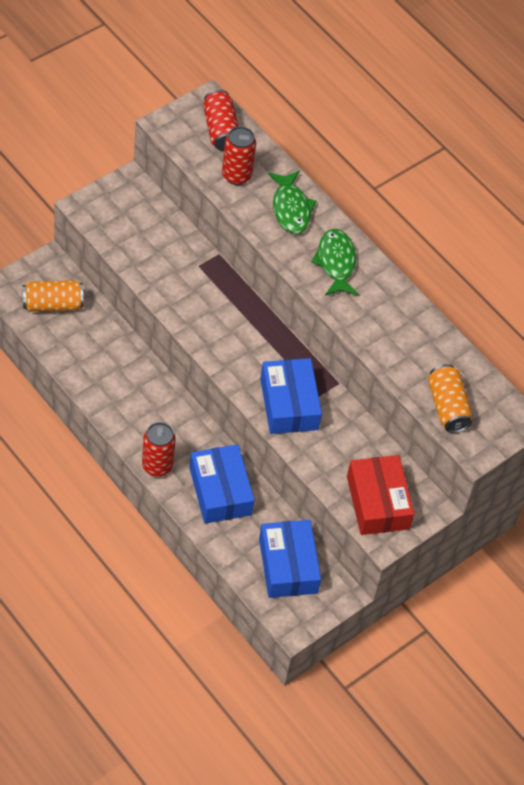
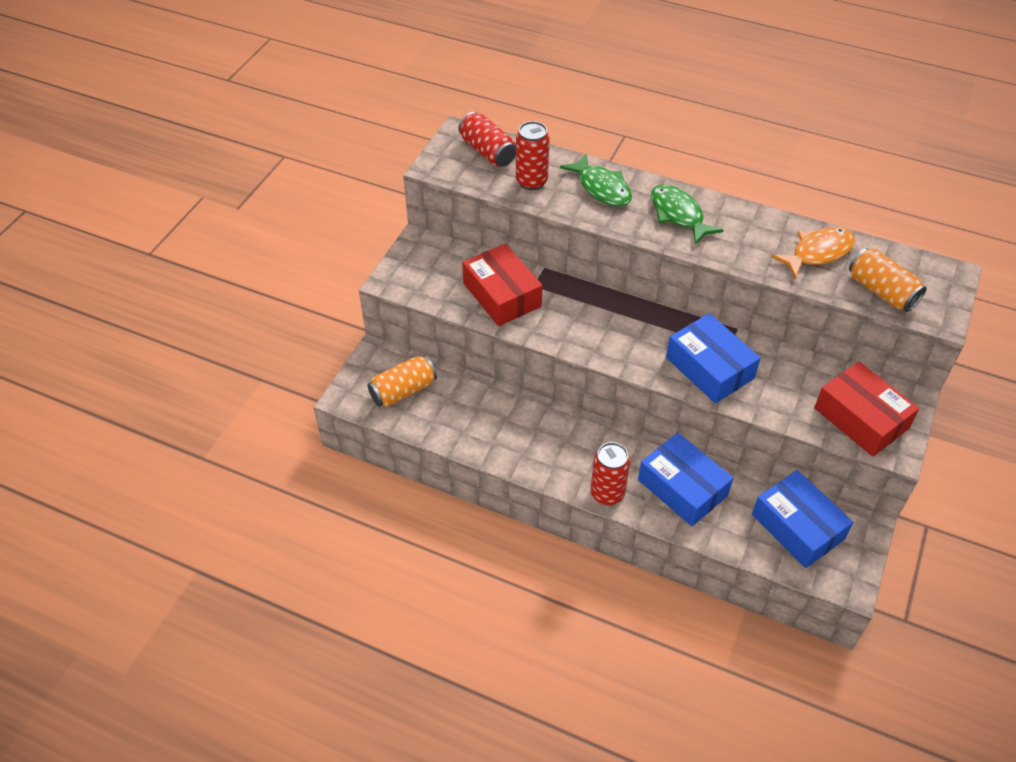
camera: 20 degrees left, 5 degrees down
none -> red box [462,243,543,326]
none -> orange fish [771,227,855,279]

